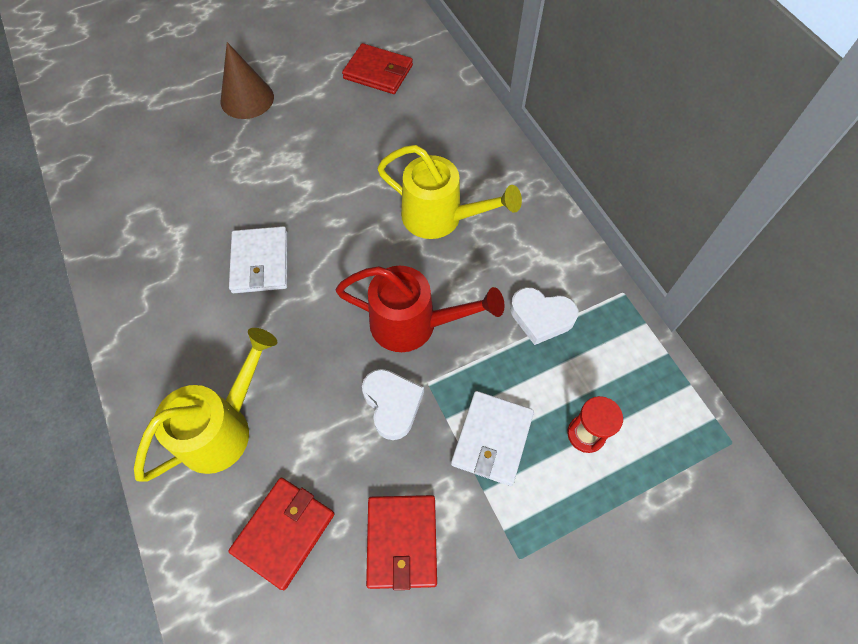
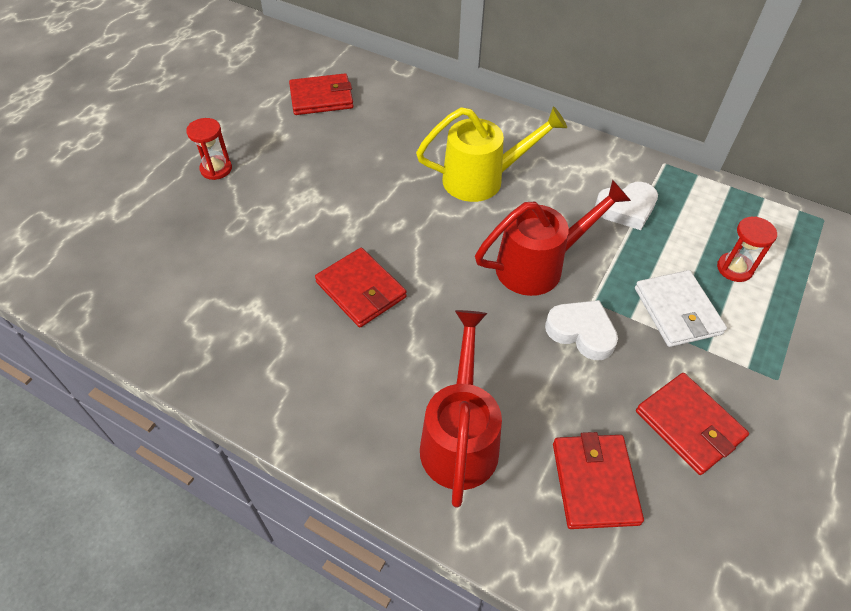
camera: 35 degrees left, 10 degrees down
yellow watering can [134,328,277,482] -> red watering can [420,310,502,508]
brown cone [221,42,274,119] -> red hourglass [186,118,232,180]
white wallet [229,226,287,293] -> red wallet [315,248,407,327]

